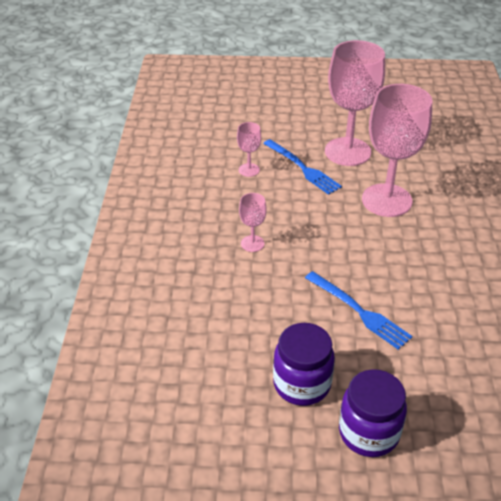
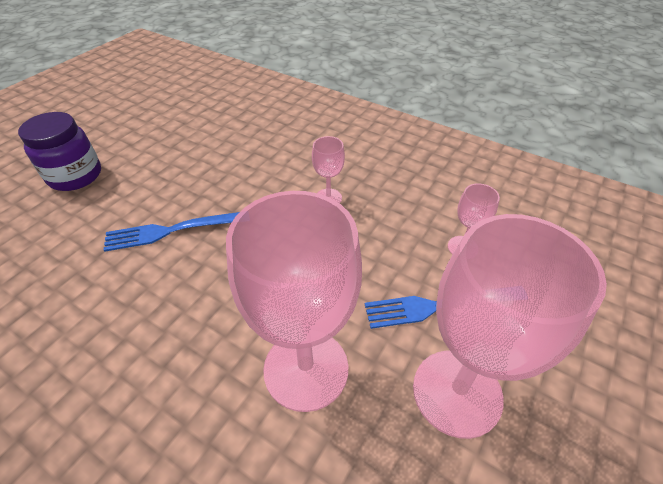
camera: 120 degrees right, 5 degrees up
purple jar [273,323,335,406] -> none

